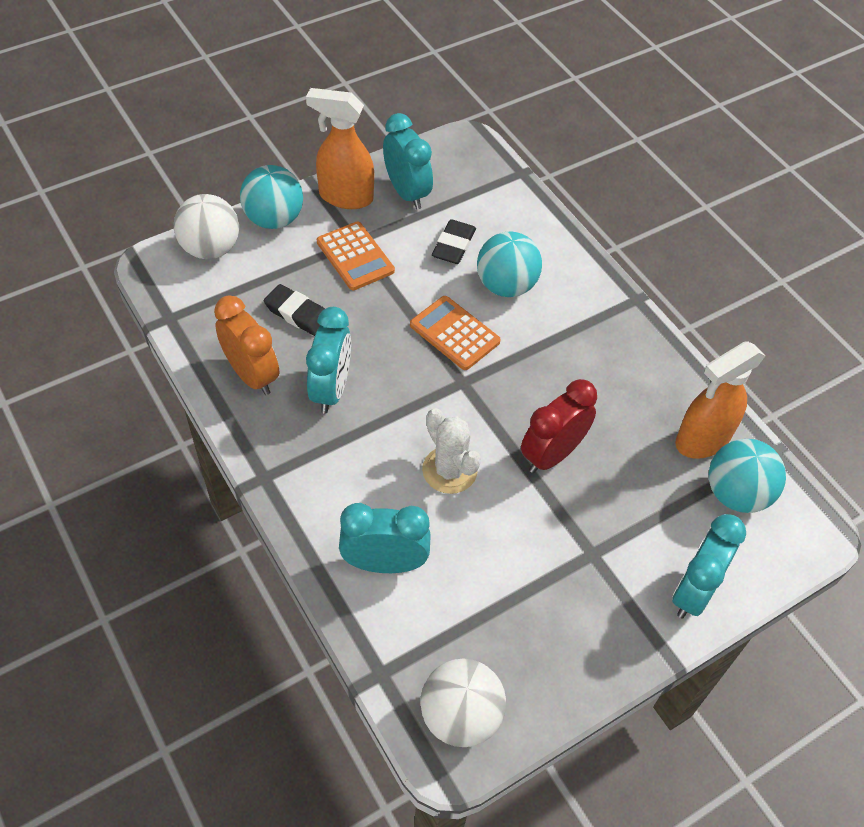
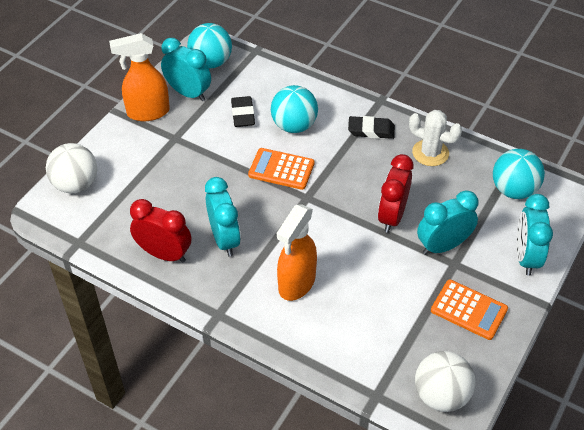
camera: 25 degrees left, 5 degrees down
orange clock [214,295,279,395] -> red clock [130,199,191,263]
turquoise ball [240,165,303,229] -> turquoise ball moved to [187,23,232,68]
black eraser [264,284,325,336] -> black eraser moved to [348,116,395,139]
orange calculator [317,222,395,290] -> orange calculator moved to [431,279,508,340]
turquoise clock [339,503,431,573] -> turquoise clock moved to [417,190,479,255]
white cactus [422,408,481,494] -> white cactus moved to [409,110,462,166]
orange spray bottle [675,341,765,459] -> orange spray bottle moved to [277,204,317,301]

